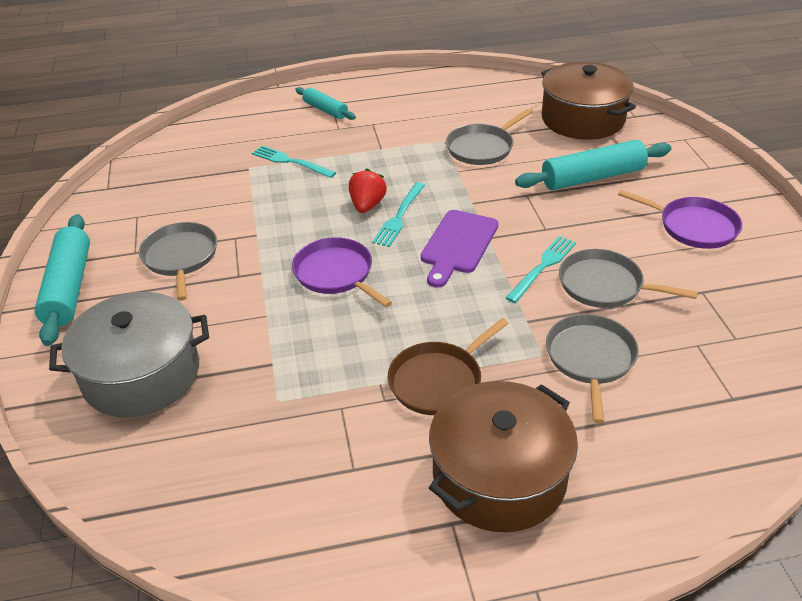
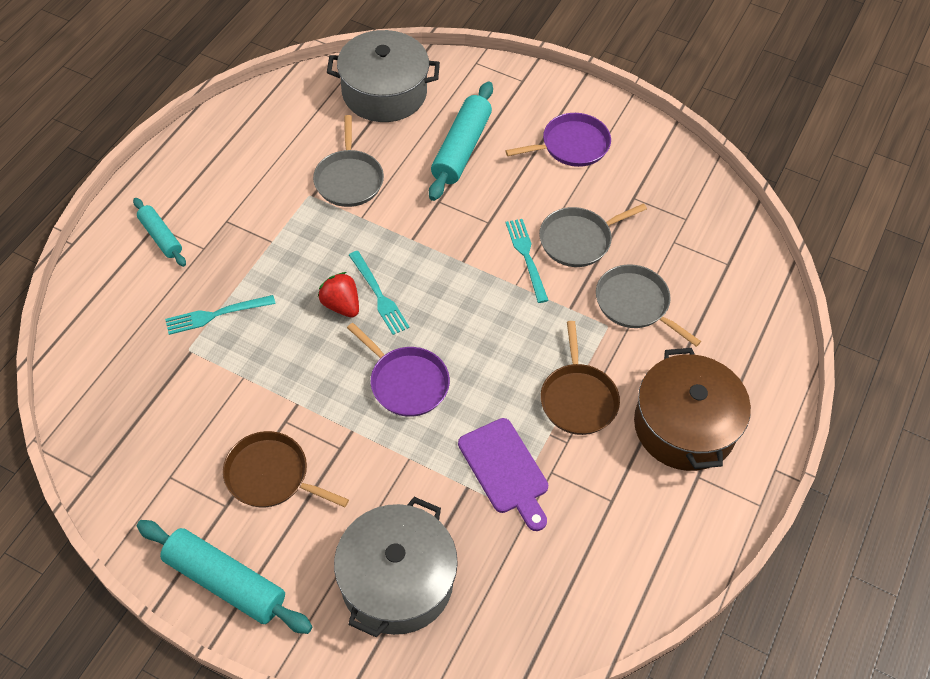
camera: 55 degrees left, 15 degrees up
grey pan [139,222,217,301] -> brown pan [223,431,349,507]
purple pan [292,237,392,307] -> purple pan turned 135 degrees counterclockwise [347,323,450,417]
turquoise rolling pin [295,87,356,120] -> turquoise rolling pin turned 60 degrees clockwise [133,198,186,267]
purple cutting board [421,210,498,288] -> purple cutting board moved to [458,418,548,531]
brown pot [541,62,636,140] -> grey pot [327,30,440,122]

